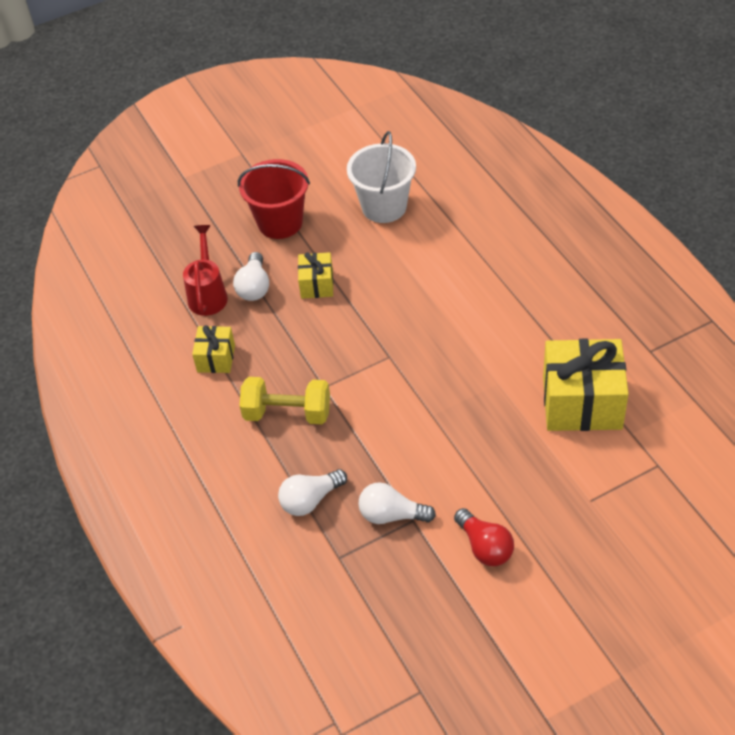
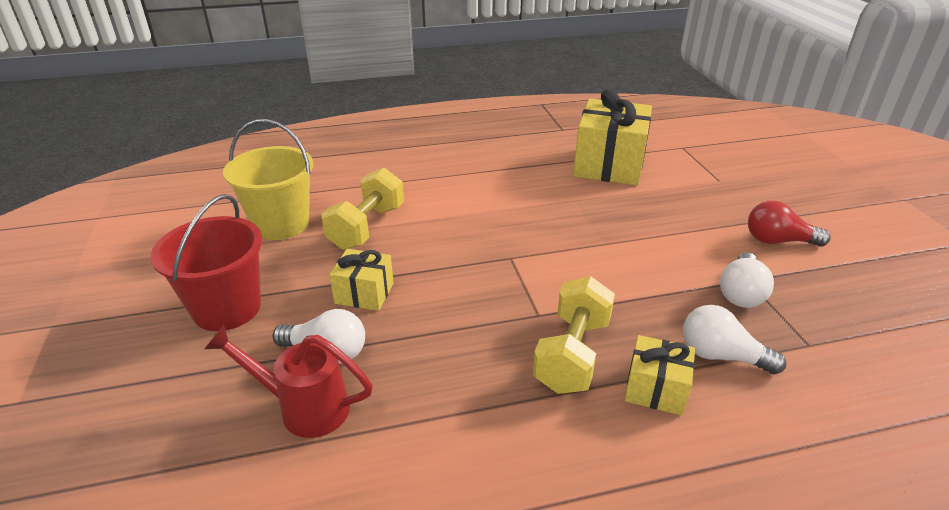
camera: 80 degrees left, 15 degrees down
yellow gift [192,325,235,373] -> yellow gift moved to [625,335,695,416]
white light bulb [278,469,347,516] -> white light bulb turned 135 degrees clockwise [683,305,787,375]
white bucket [347,131,416,223] -> yellow bucket [223,119,313,240]
red light bulb [454,508,514,566] -> red light bulb turned 150 degrees counterclockwise [748,201,831,247]
none -> yellow dumbbell [321,168,404,250]

